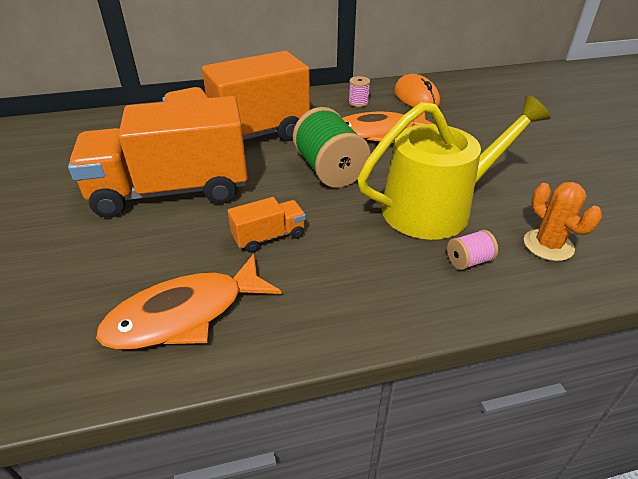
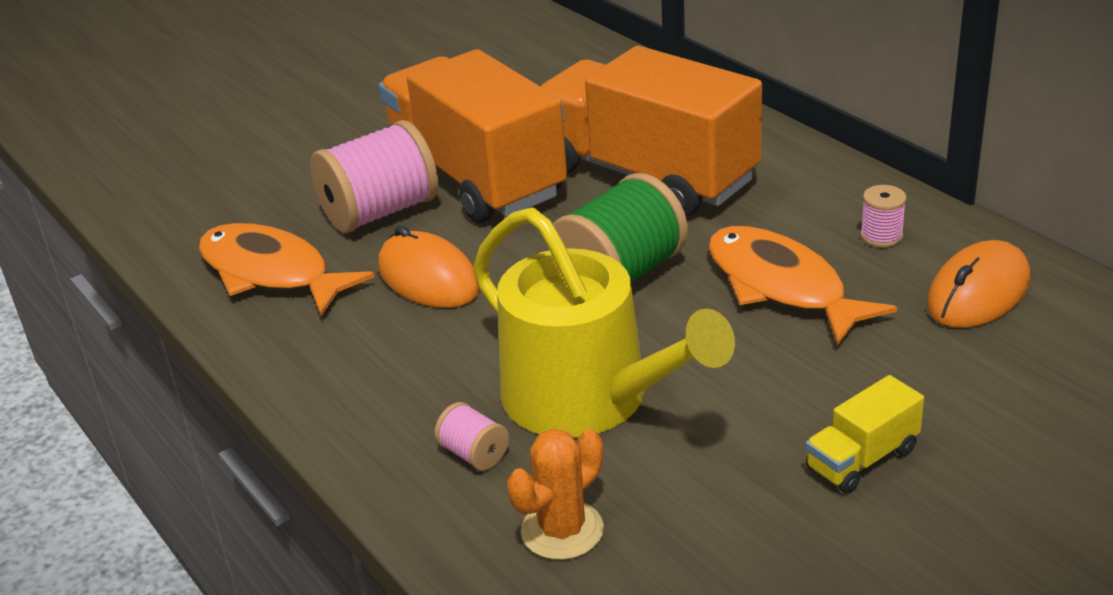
camera: 70 degrees right, 5 degrees down
orange truck [228,197,306,253] -> orange mouse [378,226,480,308]
none -> pink spool [310,120,438,233]
none -> yellow truck [805,375,924,493]

